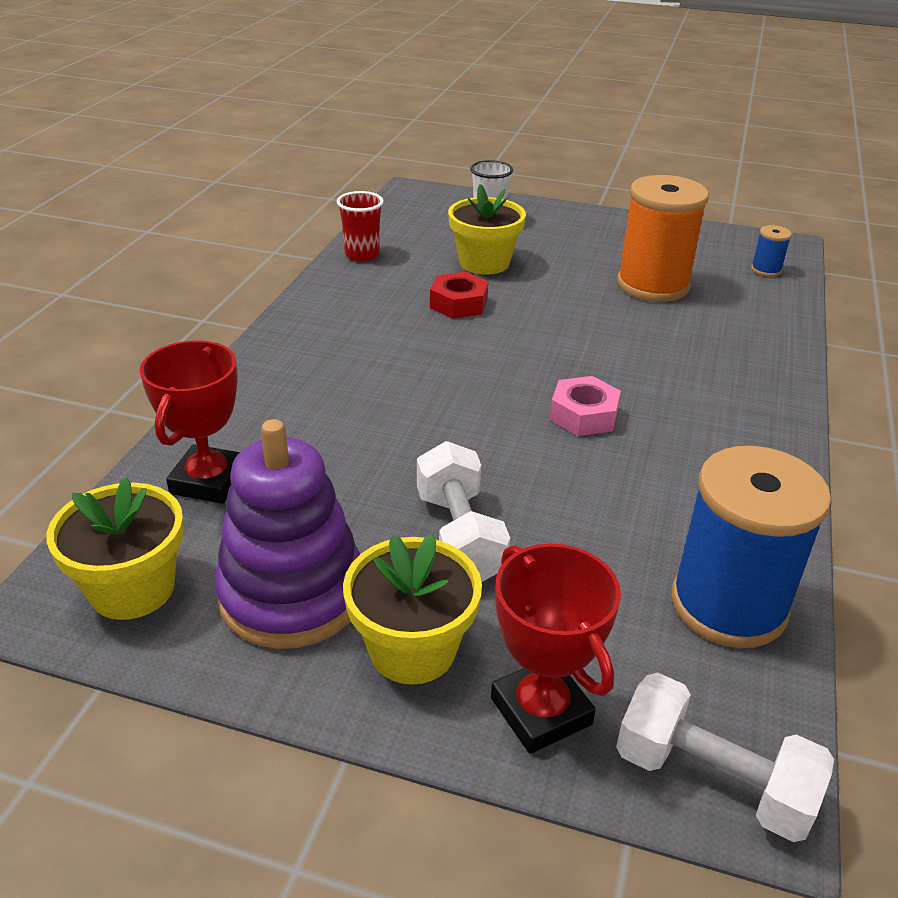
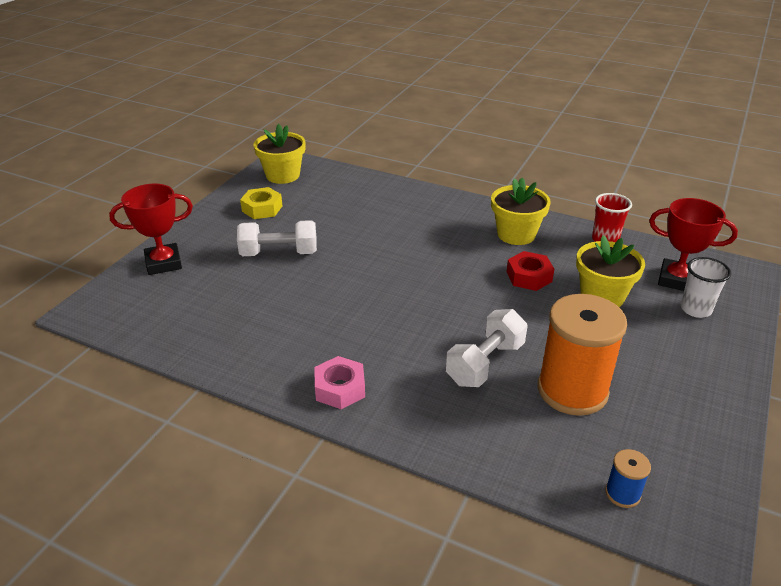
camera: 100 degrees right, 0 degrees up
red trophy [140,340,240,504] -> red trophy moved to [649,198,738,291]
purple stacking toy [214,419,360,649] -> yellow nut [240,187,282,219]
yellow flower pot [343,534,482,685] -> yellow flower pot moved to [491,178,551,245]
pink nut [550,376,621,436] -> pink nut moved to [314,356,365,409]
white dumbbell [616,673,834,842] -> white dumbbell moved to [446,309,528,387]
blue spool [671,446,831,648] -> none

